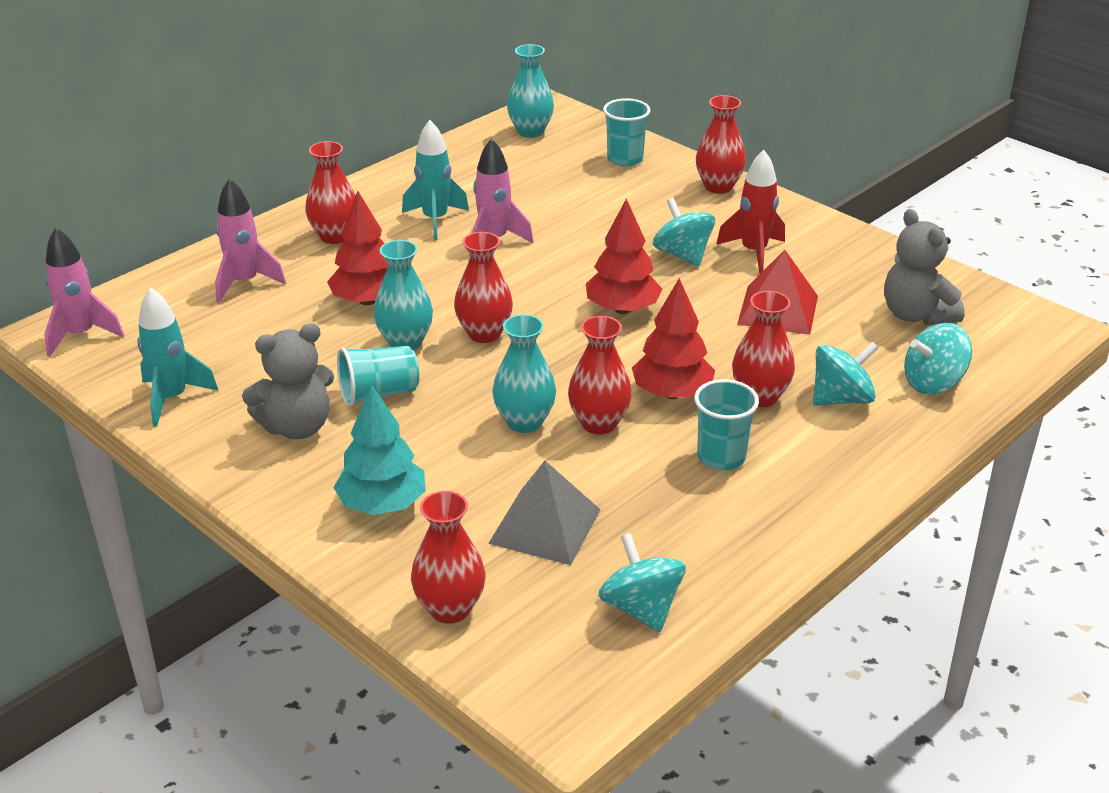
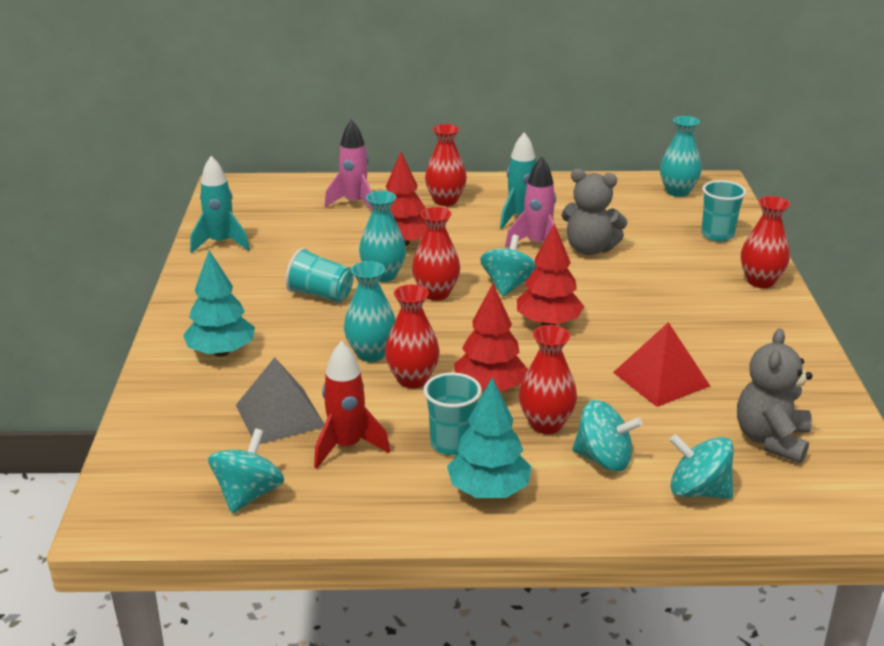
camera: 45 degrees right, 5 degrees down
pink rocket [44,227,124,357] -> none
grey teddy bear [242,323,334,439] -> grey teddy bear moved to [561,169,628,255]
red vase [411,491,485,624] -> none
turquoise spinning top [653,198,715,266] -> turquoise spinning top moved to [480,235,537,296]
red rocket [716,150,785,274] -> red rocket moved to [314,341,390,469]
none -> turquoise tree [447,378,532,498]

